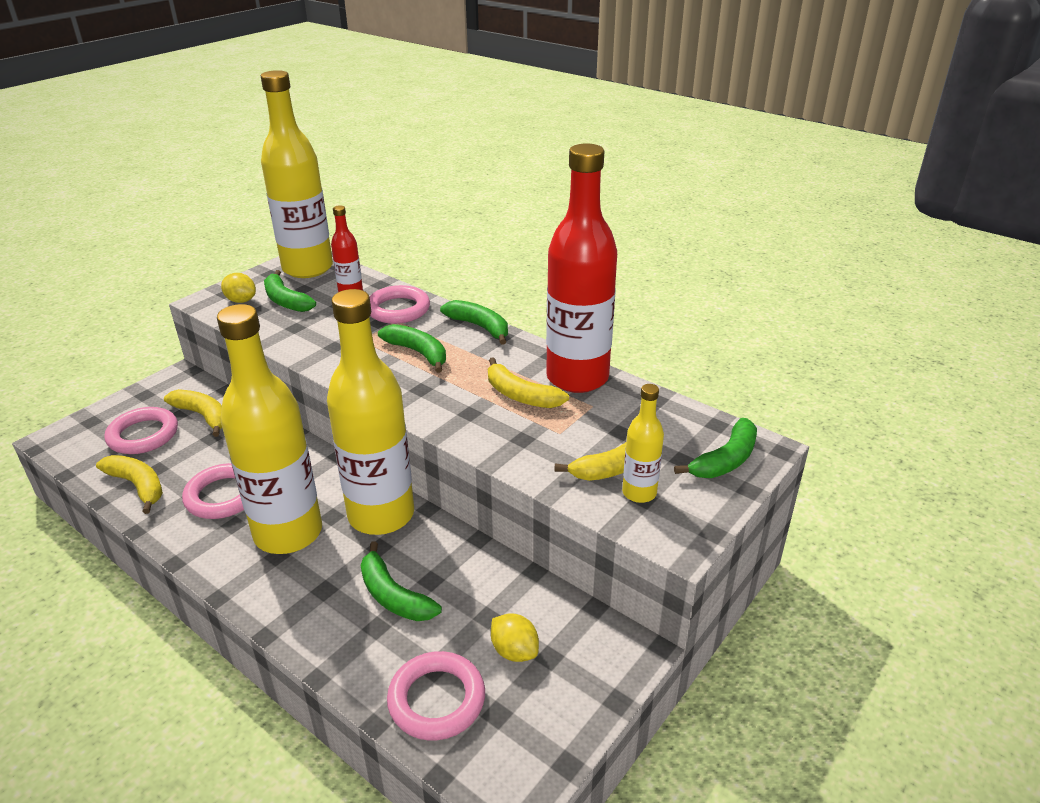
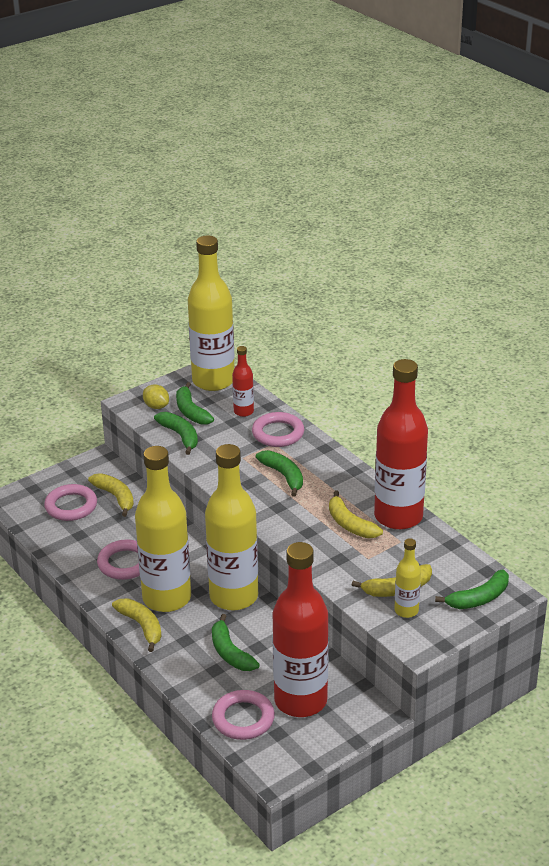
camera: 15 degrees right, 0 degrees up
yellow banana [96,455,163,514] -> yellow banana moved to [112,598,162,652]
green banana [440,300,508,345] -> green banana moved to [154,412,198,455]
yellow lemon [491,613,539,662] -> red bottle [273,542,329,717]

